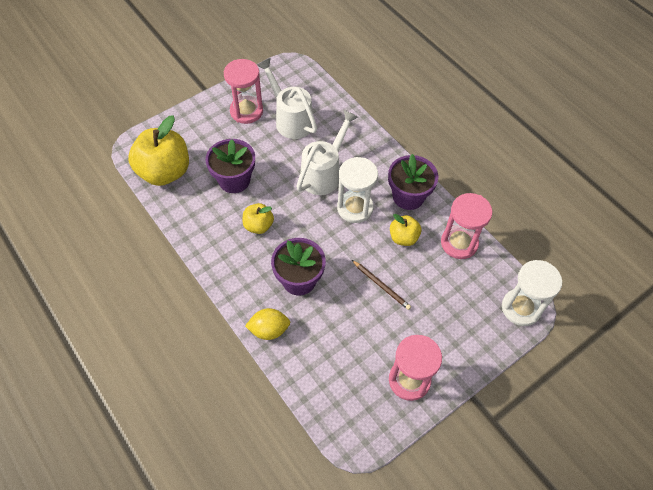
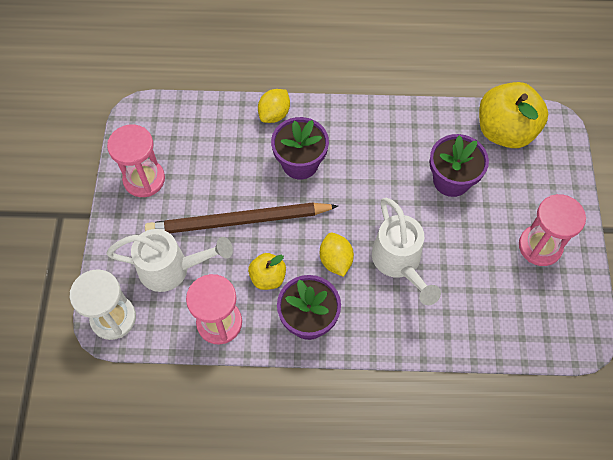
camera: 130 degrees right, 5 degrees up
yellow apple [242,203,274,234] -> none
white watering can [257,58,317,139] -> white watering can moved to [106,229,233,292]
white hourglass [337,157,378,223] -> yellow lemon [320,233,354,277]
brown pencil [352,260,411,310] -> brown pencil [145,203,338,233], size x2.26

